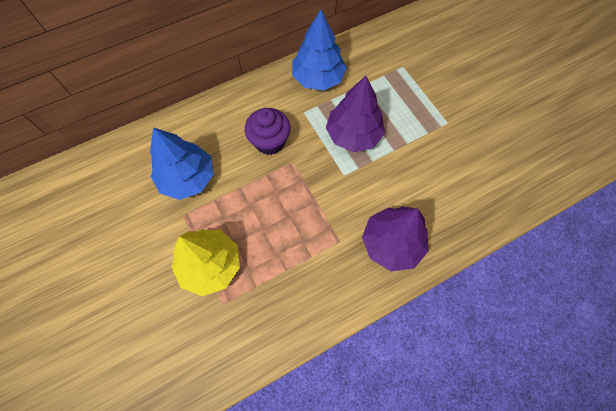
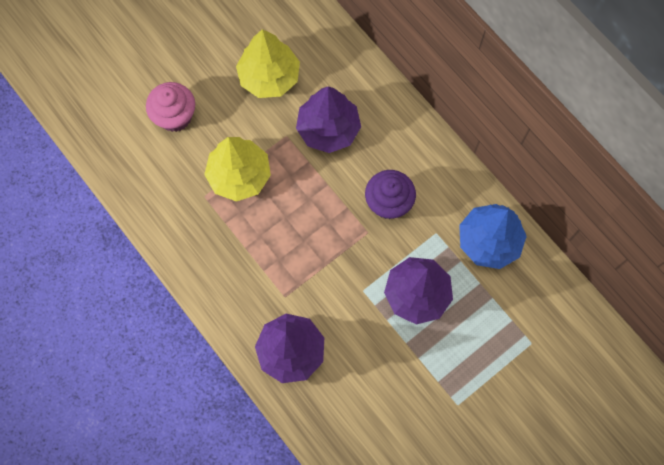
camera: 80 degrees right, 5 degrees up
blue tree [150,127,214,200] -> purple tree [296,86,361,153]
none -> pink cupcake [146,82,195,132]
none -> yellow tree [236,29,300,98]

